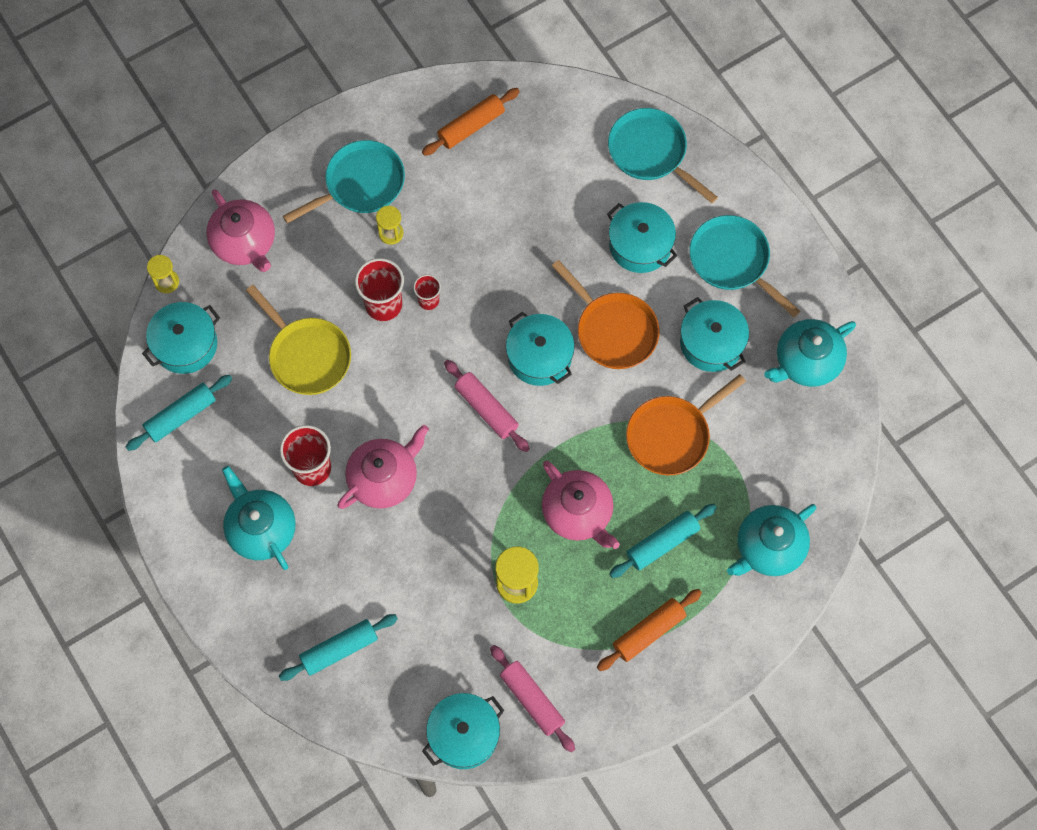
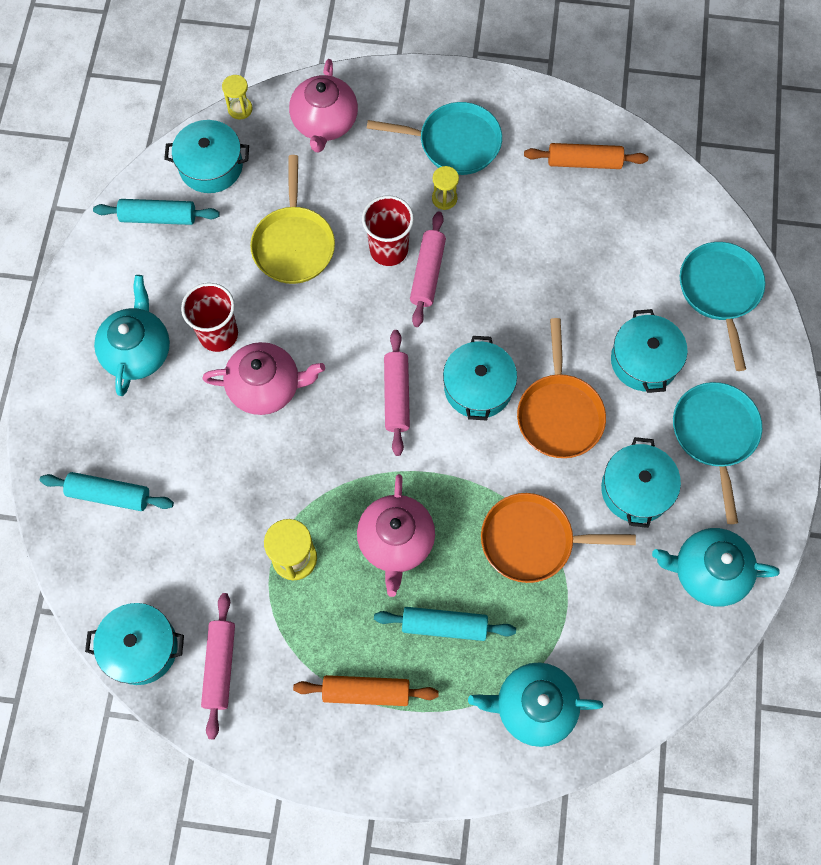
camera: 40 degrees right, 0 degrees up
red cup [413,274,441,310] -> pink rolling pin [410,211,446,327]

